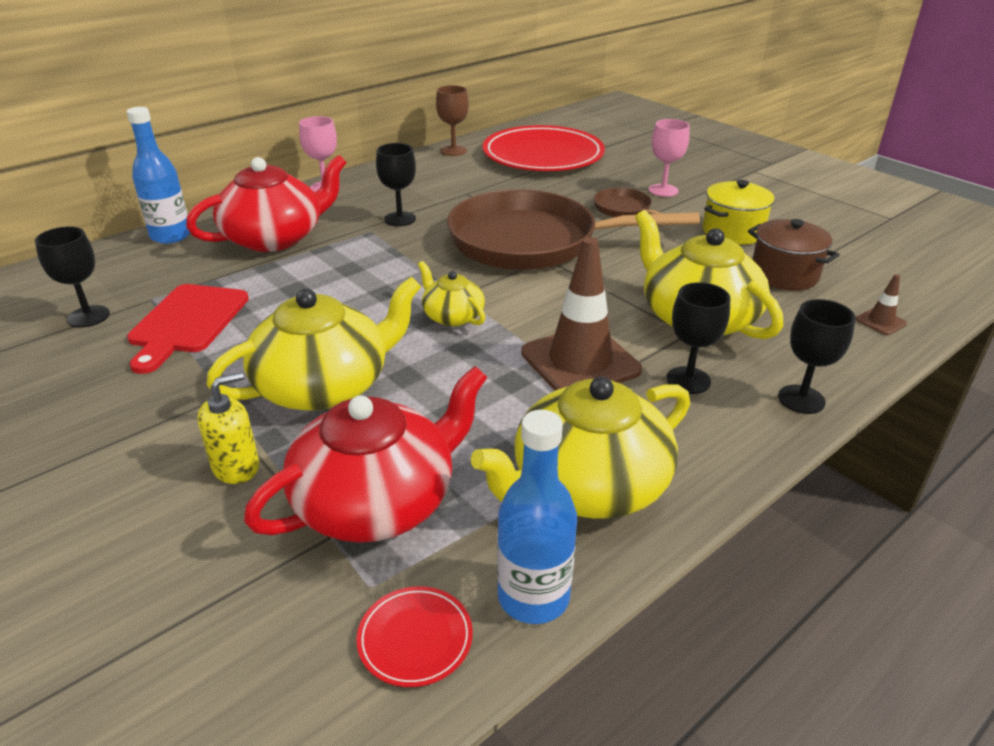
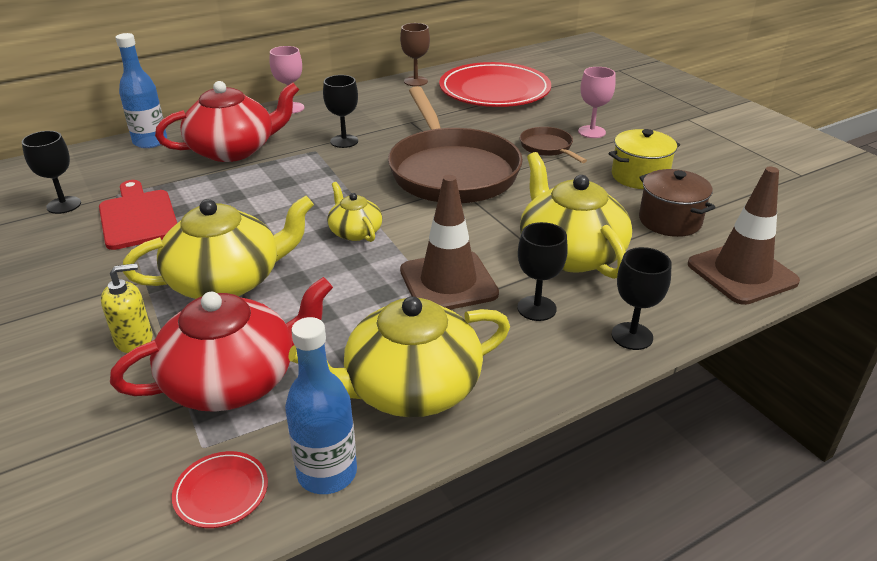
camera: 10 degrees right, 0 degrees up
red cutting board [127,284,249,374] -> red cutting board turned 135 degrees clockwise [99,180,177,250]
brown pan [447,190,700,270] -> brown pan turned 120 degrees counterclockwise [388,86,523,203]
brown traffic cone [856,274,907,335] -> brown traffic cone [688,167,800,305], size x2.35

